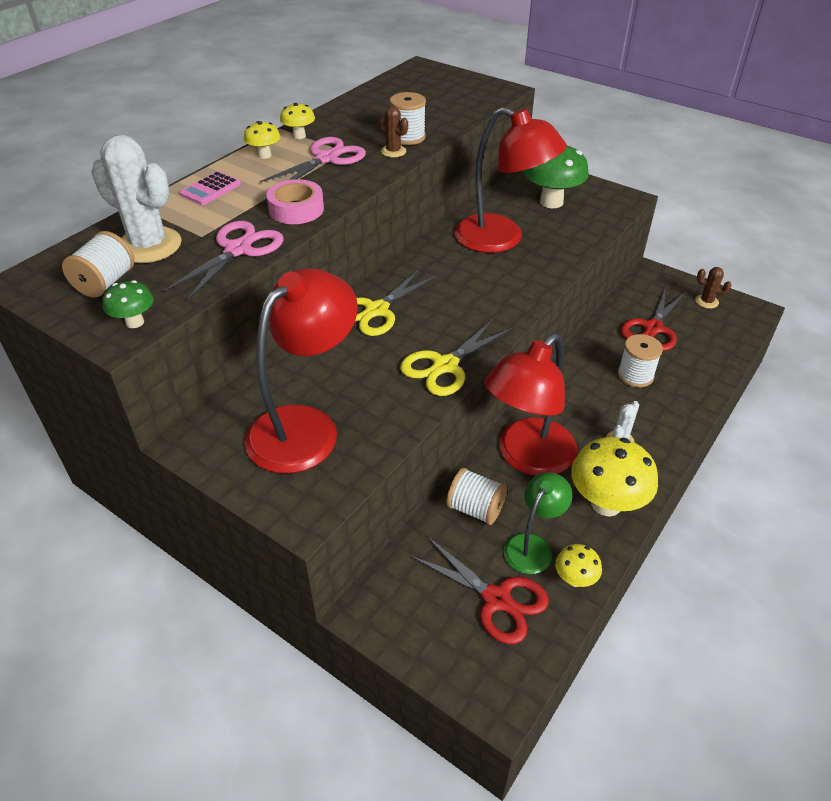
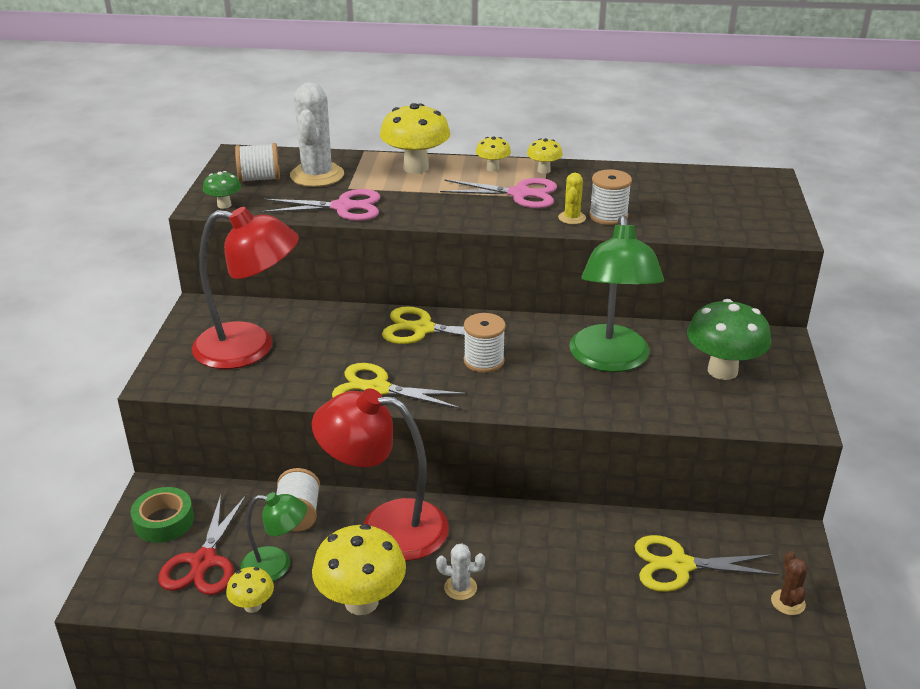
camera: 60 degrees right, 10 degrees down
pink calculator [180,171,241,205] -> yellow mushroom [380,103,450,174]
pink tape [266,179,324,224] -> none
brown cactus [378,106,408,157] -> yellow cactus [558,173,586,224]
red lamp [454,107,567,253] -> green lamp [569,215,664,372]
white spool [618,334,663,388] -> white spool moved to [464,313,506,373]
red scissors [621,287,685,351] -> yellow scissors [635,535,780,592]
none -> green tape [131,487,194,543]

